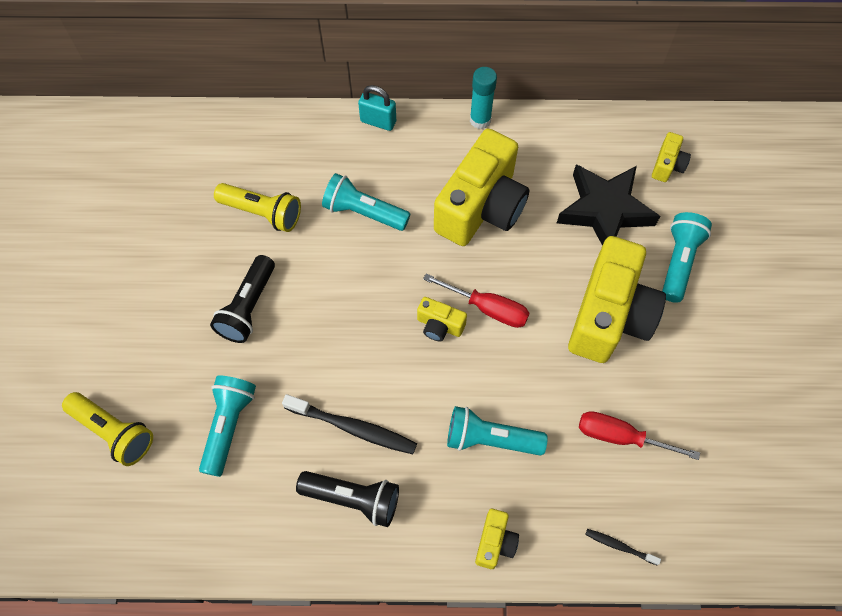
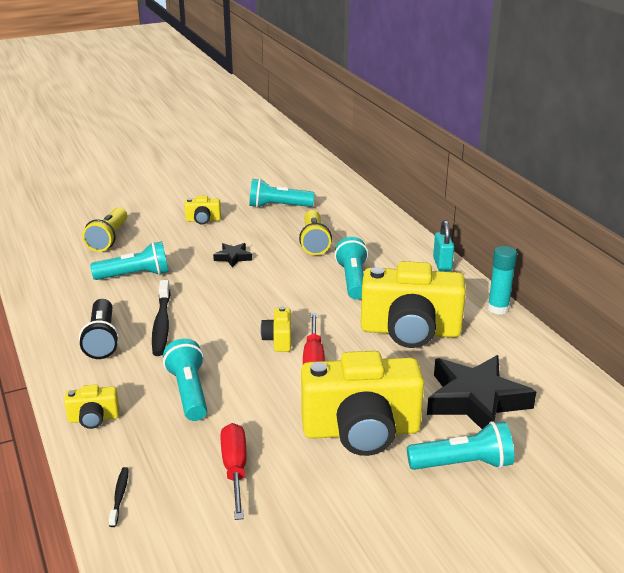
camera: 65 degrees right, 35 degrees down
black flashlight [210,255,275,343] -> black star [213,243,252,268]
yellow camera [652,132,691,182] -> yellow camera moved to [184,196,221,225]
none -> turquoise flashlight [249,178,315,208]

